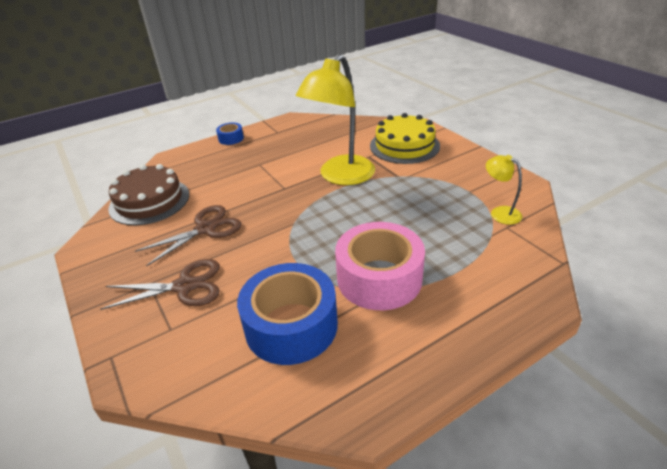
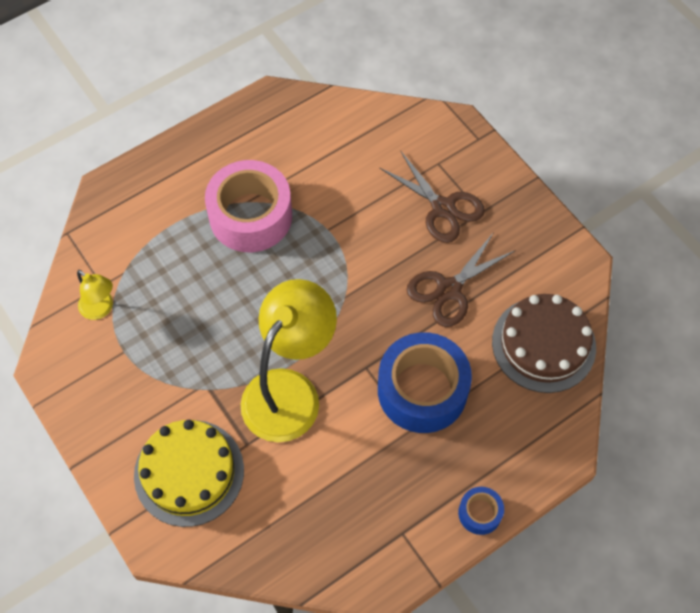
camera: 175 degrees right, 25 degrees up
brown scissors [100,259,220,310] -> brown scissors turned 120 degrees counterclockwise [380,150,485,243]
blue tape [237,263,338,365] -> blue tape moved to [378,332,472,433]

